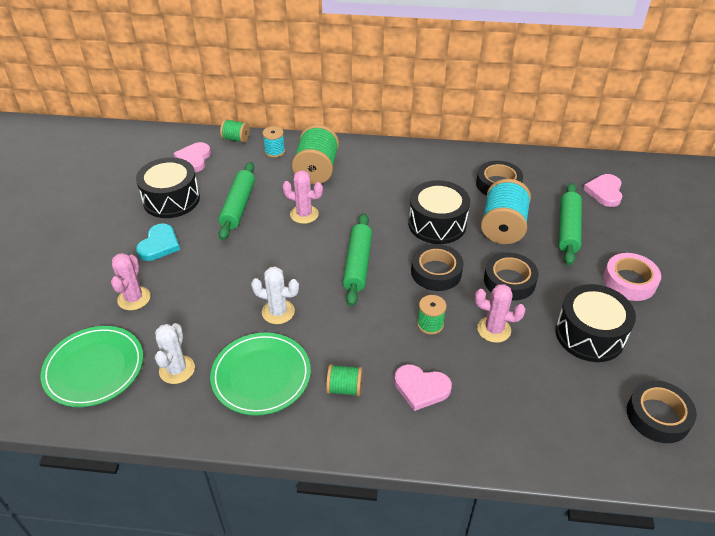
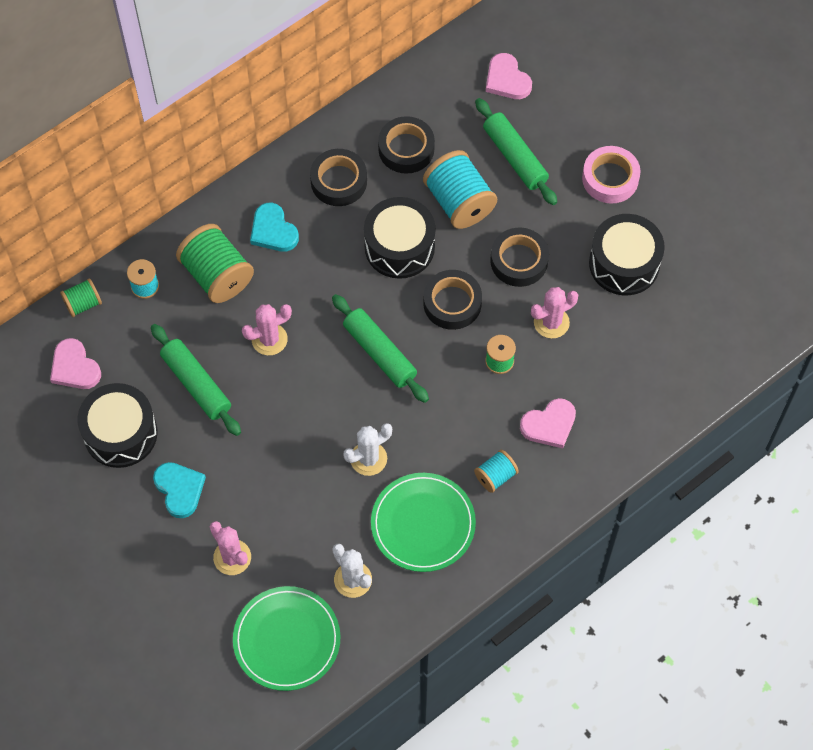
camera: 45 degrees left, 20 degrees up
green spool [326,364,363,396] -> turquoise spool [474,450,519,493]
black tape [627,380,697,443] -> black tape moved to [310,149,367,206]
none -> turquoise heart [250,203,299,252]

